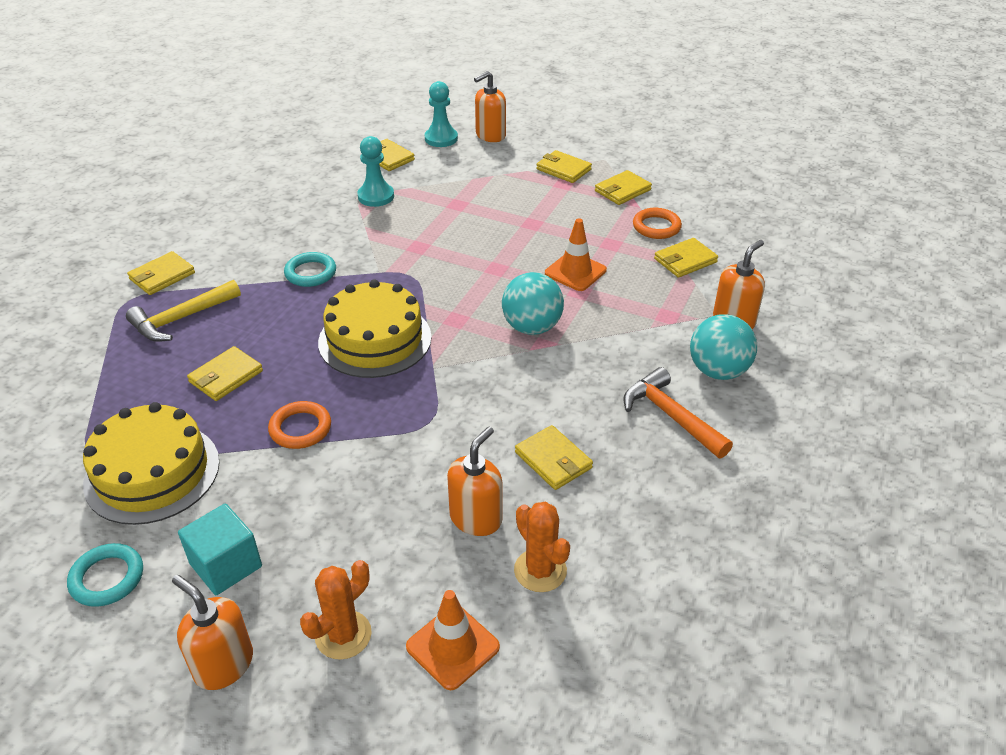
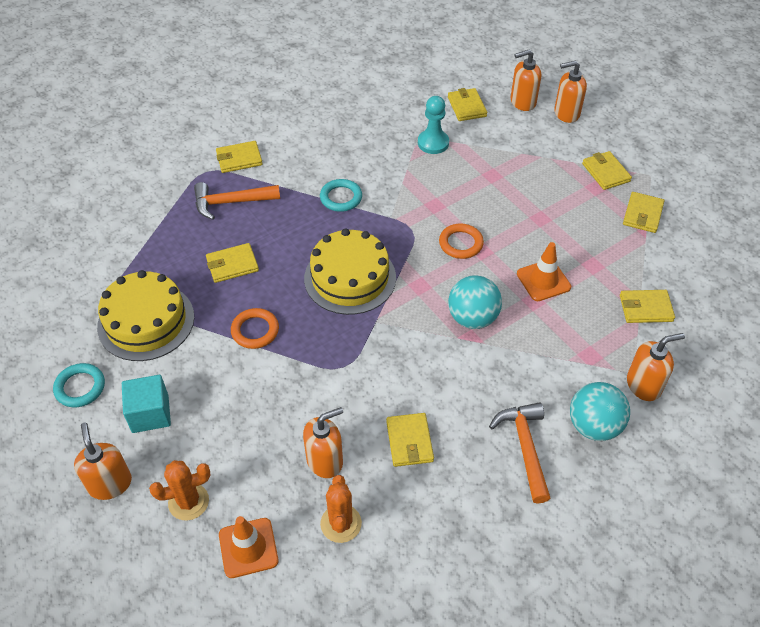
camera: 30 degrees right, 10 degrees up
yellow hammer [126,280,241,342] -> orange hammer [194,182,280,220]
turquoise pawn [425,81,458,147] -> orange soap dispenser [510,50,541,111]
yellow wallet [595,170,652,205] -> yellow wallet turned 60 degrees counterclockwise [623,192,664,233]
orange ring [633,208,682,239] -> orange ring moved to [439,223,484,259]

